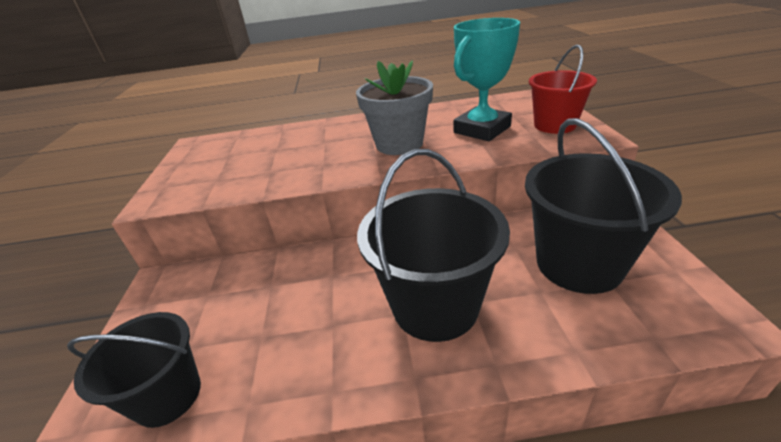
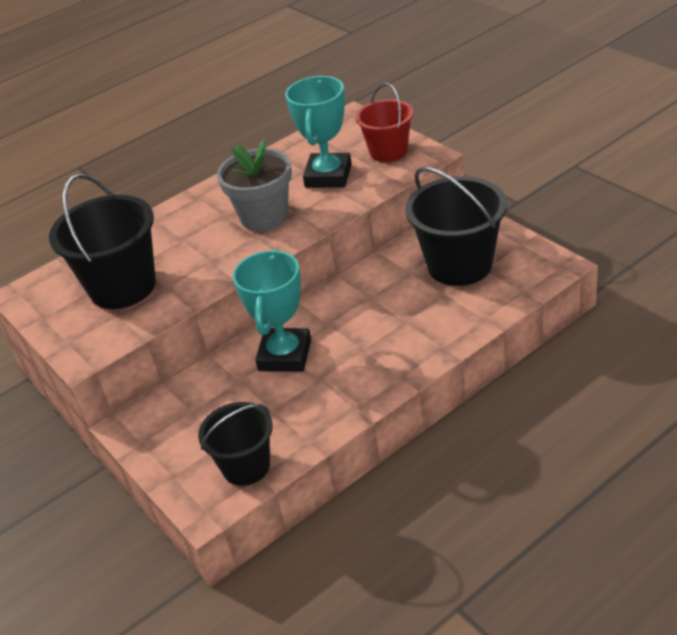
camera: 30 degrees left, 5 degrees up
black bucket [357,149,510,342] -> black bucket moved to [49,174,156,309]
none -> turquoise trophy [233,249,311,372]

